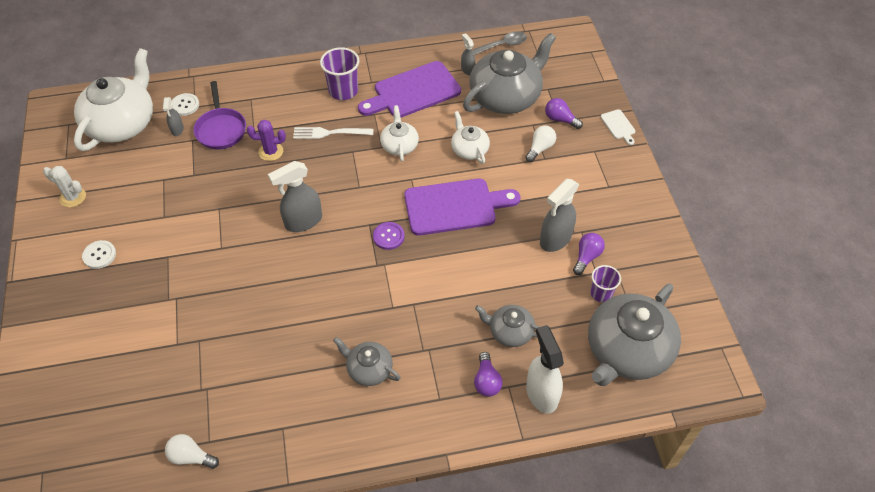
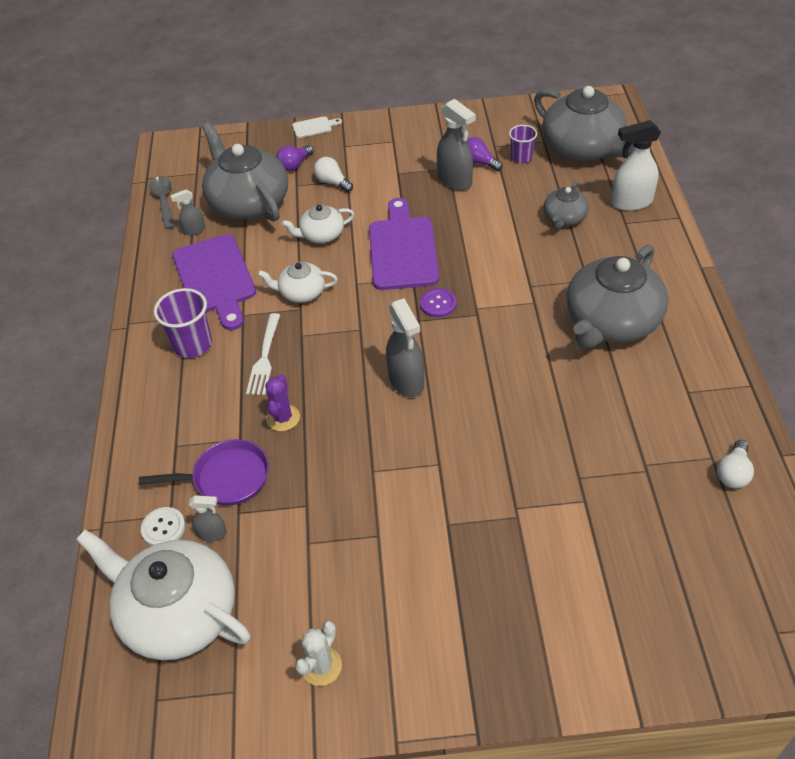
camera: 80 degrees left, 5 degrees down
white button [82,240,116,269] -> none
grey teapot [333,337,400,386] -> grey teapot [566,244,668,349], size x1.97
purple light bulb [474,352,503,397] -> none

